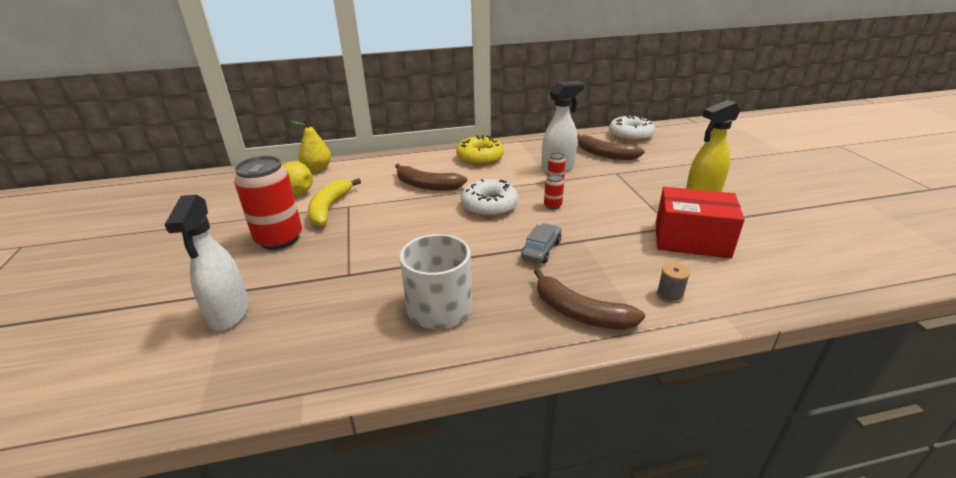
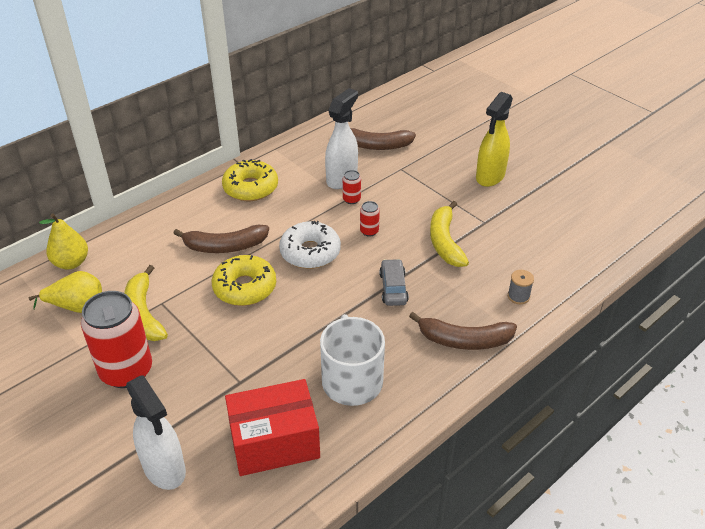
camera: 30 degrees left, 10 degrees up
white donut [609,115,655,142] -> none
red box [656,187,745,259] -> red box moved to [225,379,320,476]
none -> yellow donut [212,255,276,306]
none -> yellow banana [430,201,469,267]

